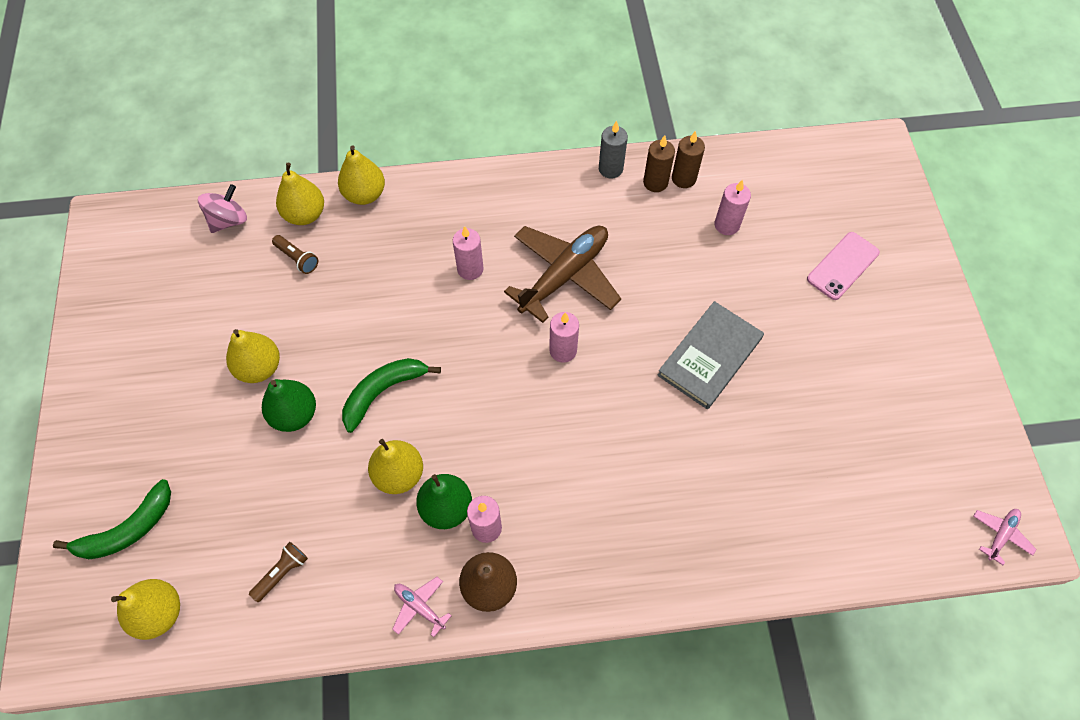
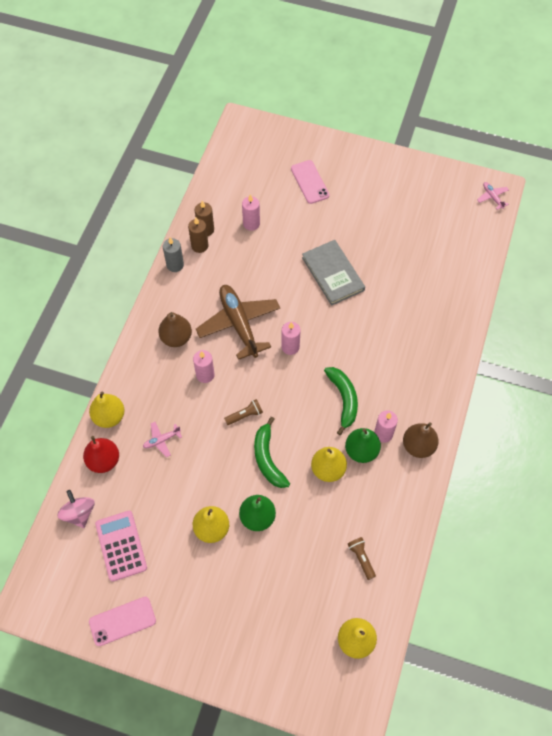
camera: 65 degrees left, 0 degrees up
green banana [53,479,171,559] -> green banana moved to [324,367,358,435]
brown flashlight [272,235,318,274] -> brown flashlight moved to [224,399,263,425]
yellow pear [276,163,324,225] -> red pear [83,436,119,473]
pink plane [392,577,452,637] -> pink plane moved to [143,422,182,457]
none -> pink phone [89,597,156,646]
none -> pink calculator [95,511,147,582]
none -> brown pear [158,312,192,347]

